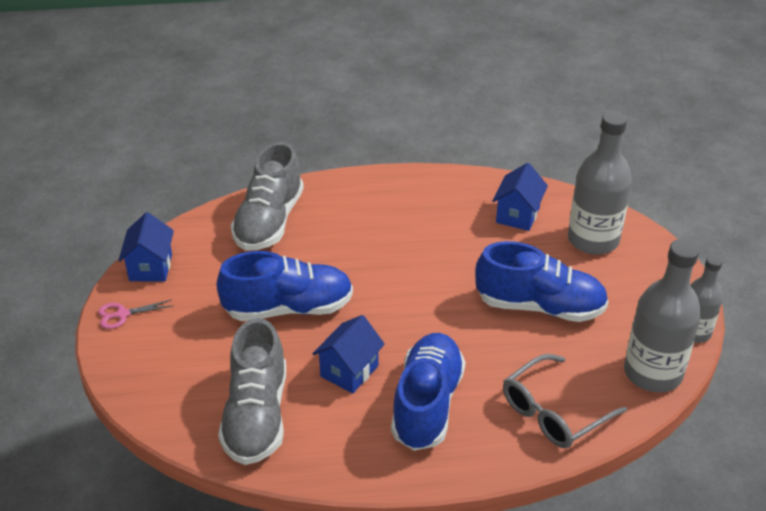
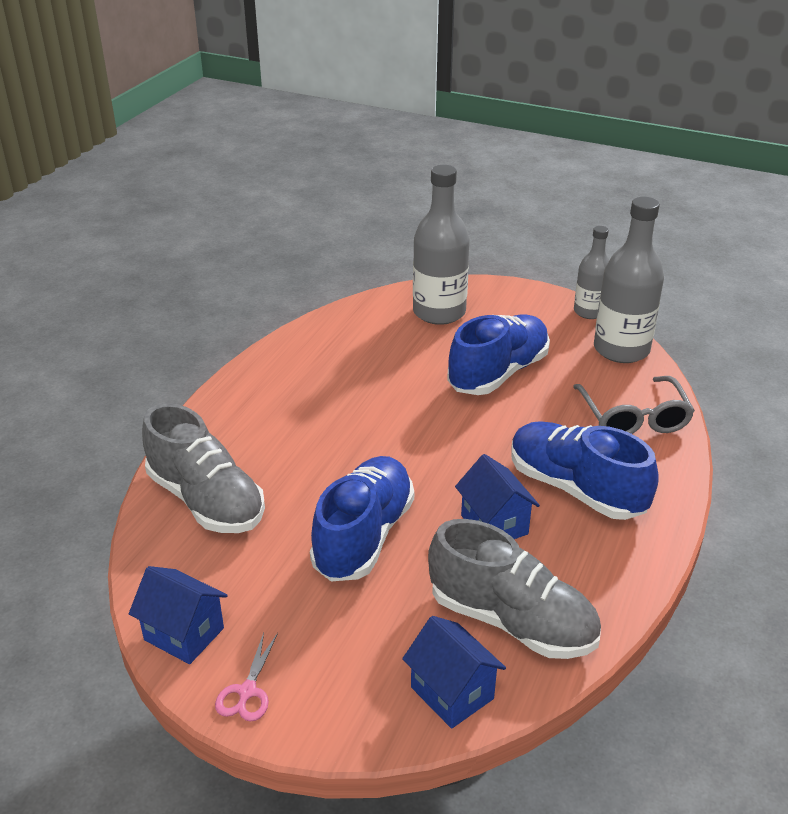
camera: 60 degrees left, 5 degrees down
blue house [493,163,548,231] -> blue house moved to [402,616,506,729]

